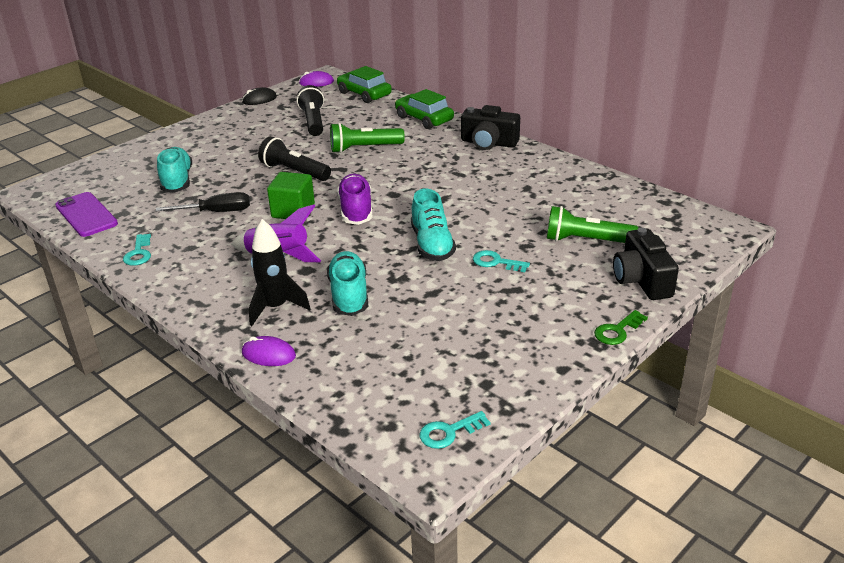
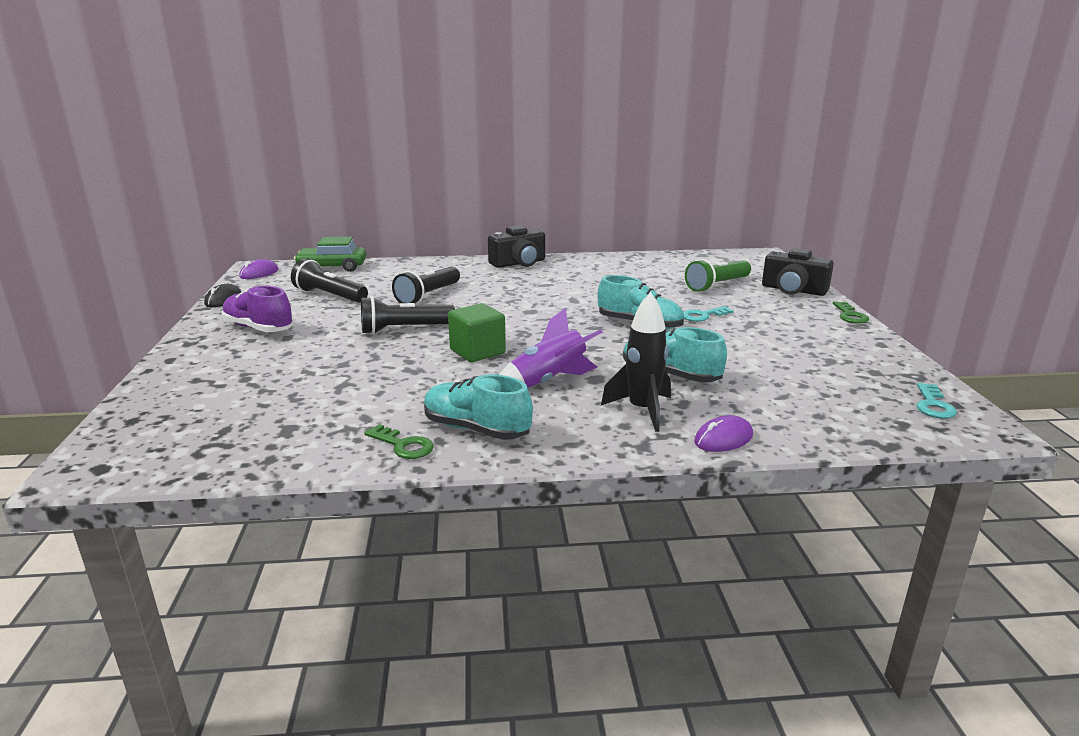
camera: 50 degrees left, 10 degrees down
purple phone [55,192,118,237] -> none
turquoise key [123,234,151,266] -> green key [365,424,434,459]
black screwdriver [156,192,250,212] -> none
turquoise shoe [157,147,192,193] -> turquoise shoe moved to [424,374,533,440]
green flashlight [330,123,405,153] -> black flashlight [392,267,460,305]
purple shoe [337,174,373,225] -> purple shoe moved to [222,286,294,332]
green car [395,89,454,129] -> none

